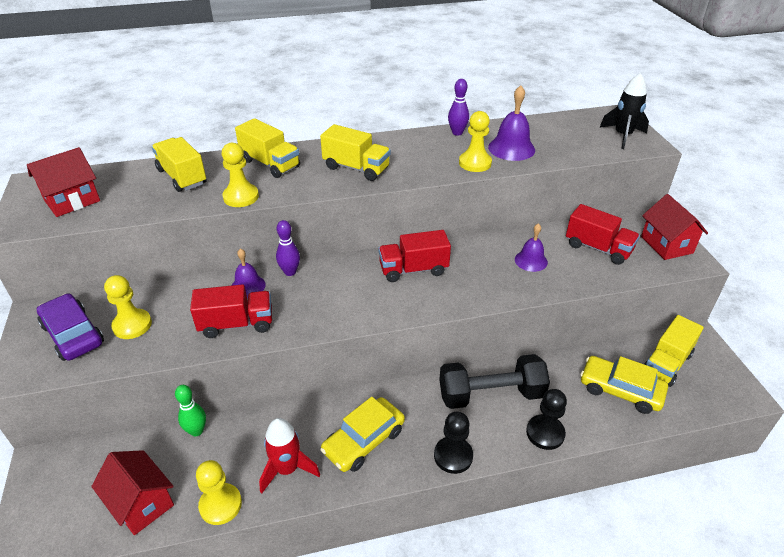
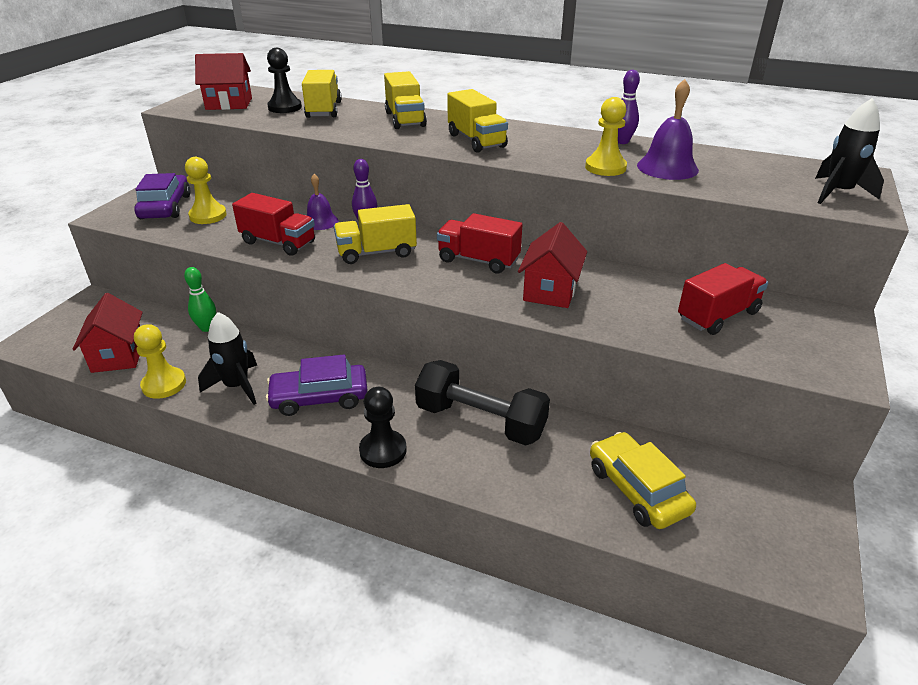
camera: 35 degrees right, 5 degrees down
yellow pawn [222,143,259,207] -> none
red rocket [259,418,320,493] -> black rocket [198,312,257,405]
yellow car [320,397,405,472] -> purple car [266,355,368,416]
purple bell [515,223,548,272] -> none
black pawn [526,389,567,450] -> black pawn moved to [267,48,302,113]
red truck [566,204,640,265] -> red truck turned 105 degrees counterclockwise [678,263,768,335]
red house [641,194,708,260] -> red house moved to [518,222,587,308]
yellow truck [644,315,704,387] -> yellow truck moved to [334,204,417,264]

